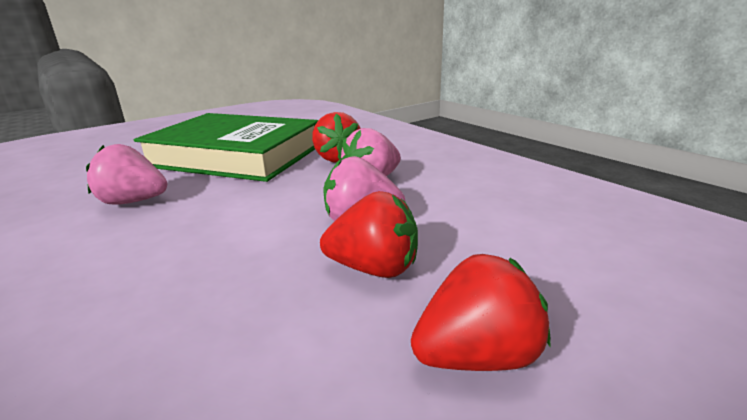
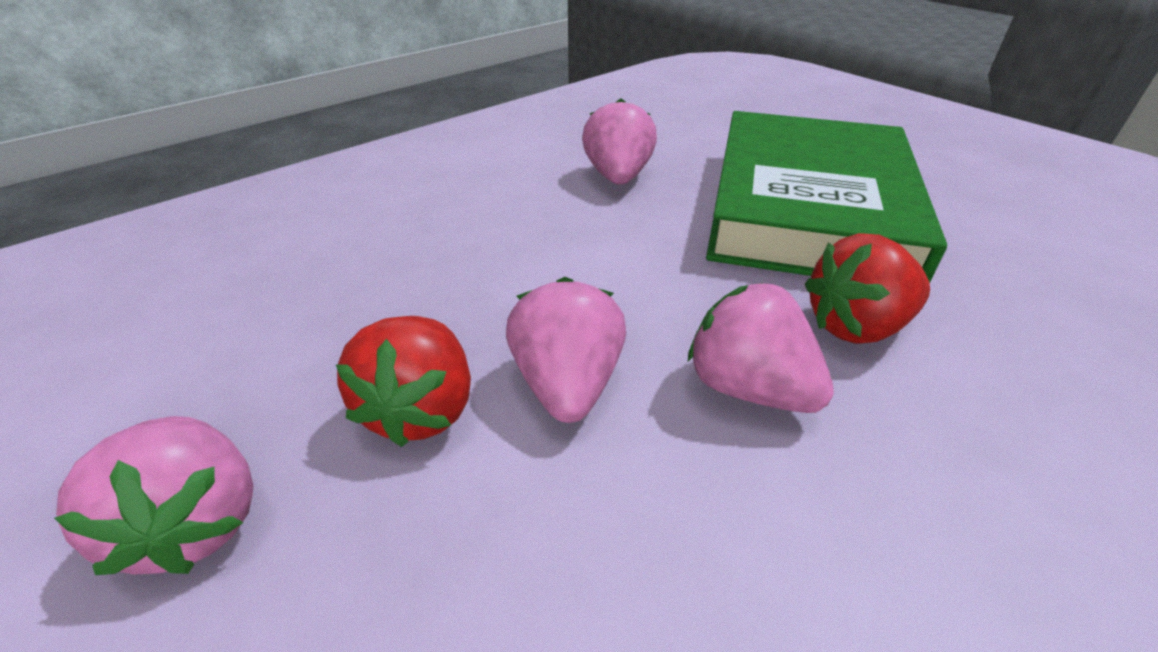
camera: 85 degrees right, 15 degrees up
red strawberry [411,254,551,371] -> pink strawberry [54,416,253,575]

